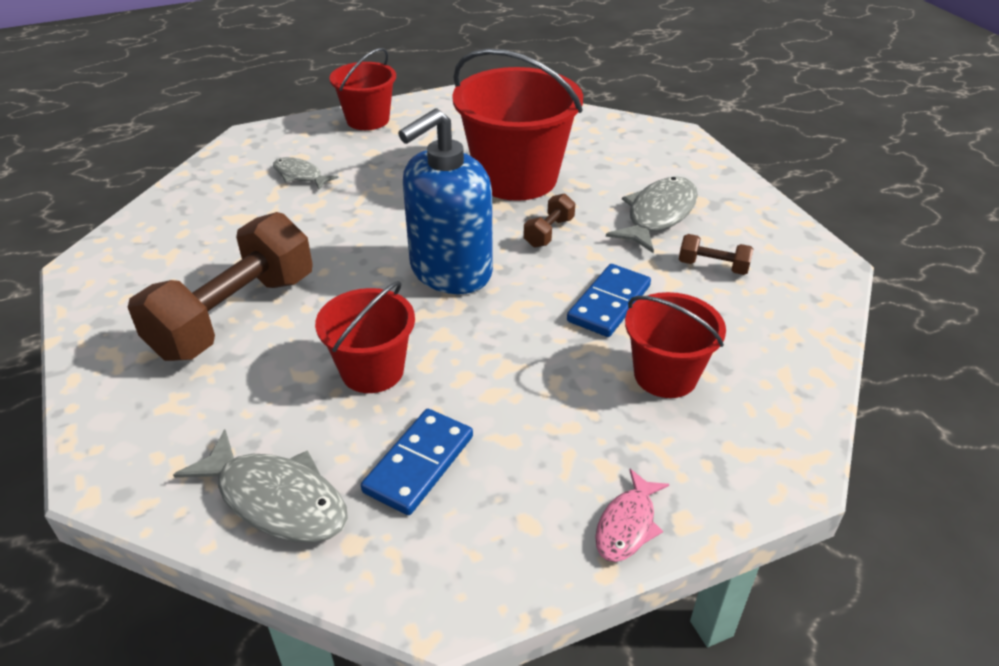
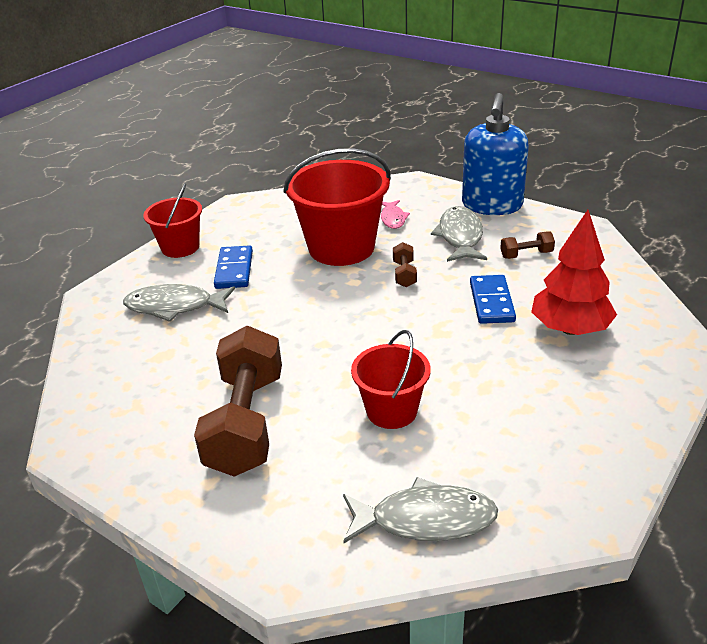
camera: 30 degrees left, 5 degrees down
grey fish [273,157,338,190] -> grey fish [123,284,235,322], size x1.69
blue domino [361,409,473,515] -> blue domino moved to [214,245,253,289]
blue soap dispenser [398,109,493,294] -> blue soap dispenser moved to [462,93,529,215]
pink fish [595,469,669,562] -> pink fish moved to [381,200,410,229]
red bucket [625,292,726,398] -> red tree [531,210,617,335]

